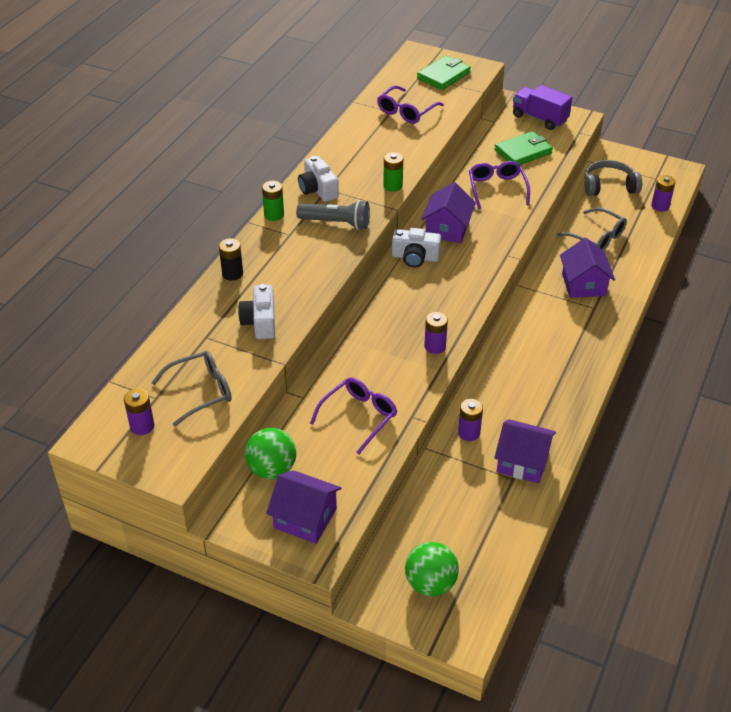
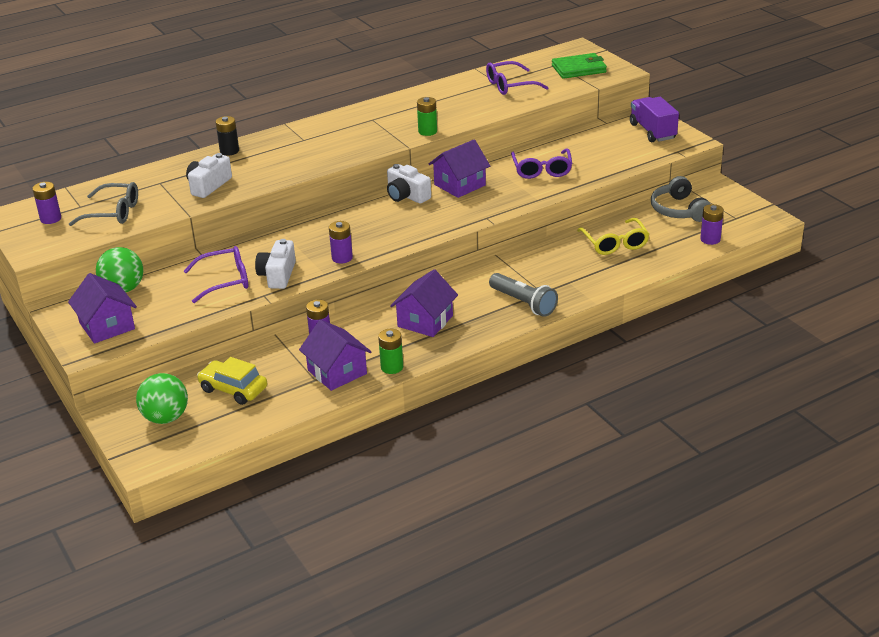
camera: 35 degrees right, 10 degrees down
green battery [262,181,284,221] -> green battery moved to [378,329,403,374]
grey flashlight [296,200,370,230] -> grey flashlight moved to [489,273,558,317]
white camera [298,156,339,202] -> white camera moved to [255,239,296,289]
purple glasses [469,161,530,209] -> purple glasses turned 150 degrees clockwise [511,148,572,179]
green wallet [495,131,553,165] -> none
grey glasses [557,207,627,251] -> yellow glasses [577,218,649,255]
purple house [560,238,615,298] -> purple house moved to [390,269,458,337]
grey headphones [584,160,642,196] -> grey headphones turned 135 degrees counterclockwise [651,176,711,222]
none -> yellow car [197,357,267,405]

